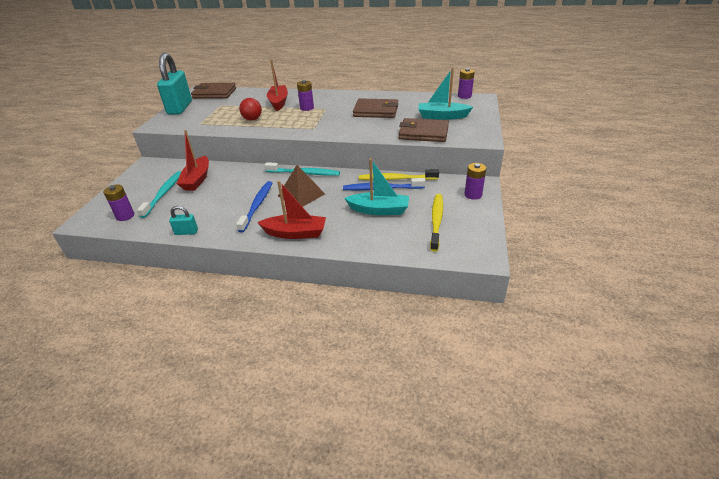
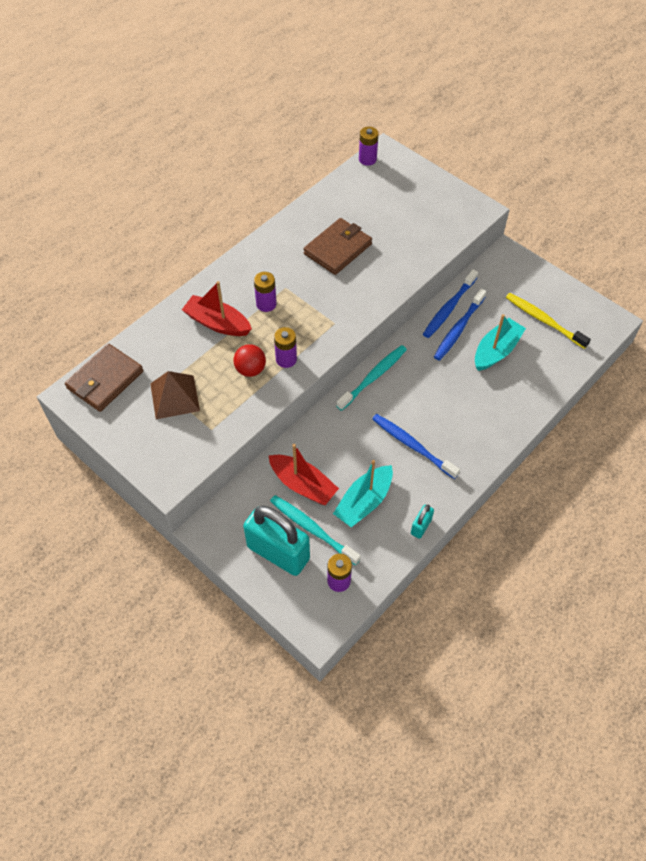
camera: 60 degrees left, 20 degrees up
turquoise padlock [157,53,192,115] -> turquoise padlock moved to [243,506,310,576]
red boat [257,181,326,239] -> none
brown pyramid [278,165,325,207] -> brown pyramid moved to [150,371,200,419]
yellow toothbrush [359,169,439,180] -> blue toothbrush [423,269,478,338]
brown wallet [399,118,449,142] -> none
turquoise boat [418,68,473,120] -> turquoise boat moved to [333,460,393,527]
purple battery [464,163,486,200] -> purple battery moved to [274,327,297,368]

